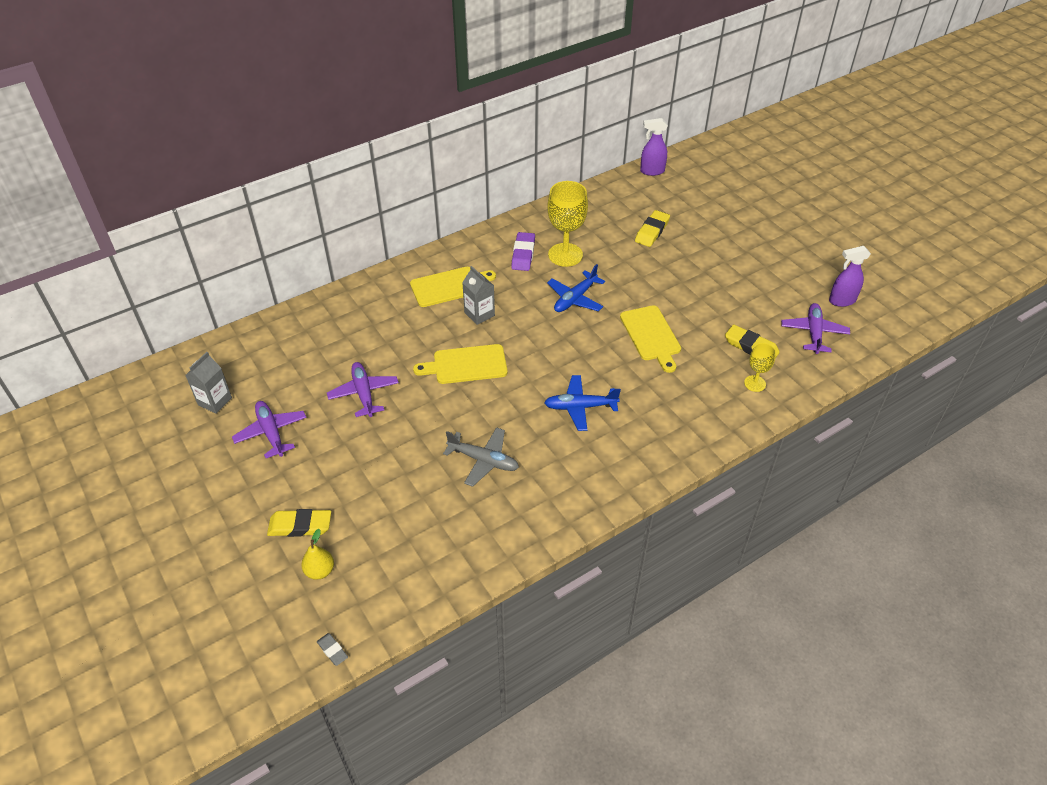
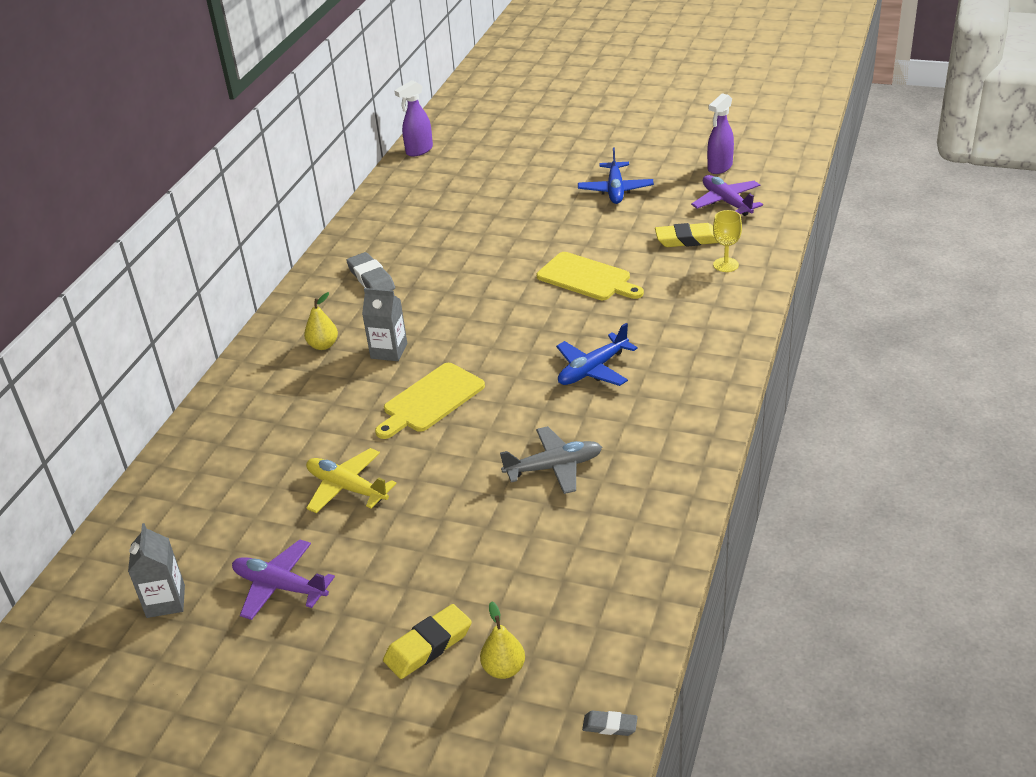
camera: 35 degrees left, 10 degrees down
purple plane [327,362,399,417] -> yellow plane [306,448,397,513]
yellow cutting board [410,267,496,307] -> yellow pear [304,292,338,350]
purple eraser [511,232,535,271] -> grey eraser [346,252,395,290]
yellow goblet [547,181,588,267] -> none
blue plane [547,264,605,312] -> blue plane moved to [578,147,654,204]
yellow eraser [635,210,670,247] -> none

